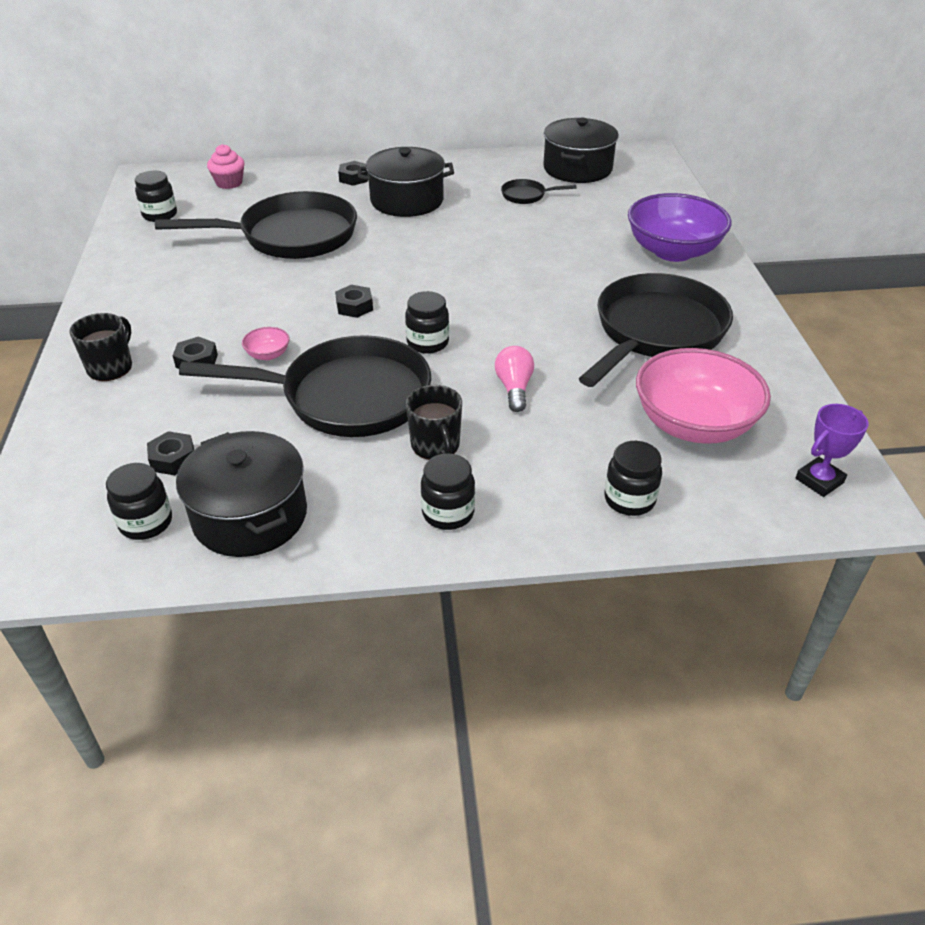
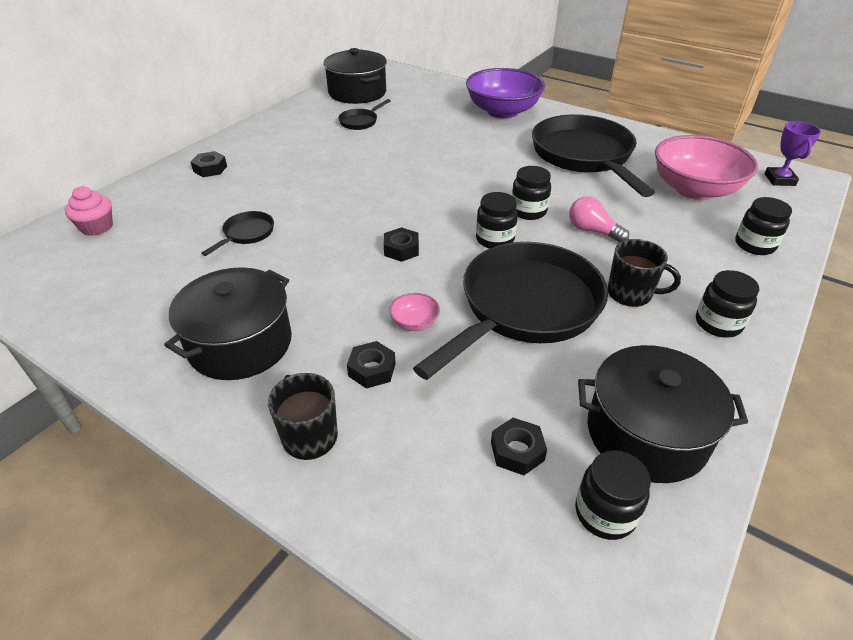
camera: 50 degrees left, 0 degrees up
black jar [135,171,177,222] -> black jar moved to [512,166,551,220]
black pan [155,191,357,259] -> black pan [201,211,274,256], size x0.41
black pot [358,147,454,217] -> black pot moved to [164,267,292,380]

